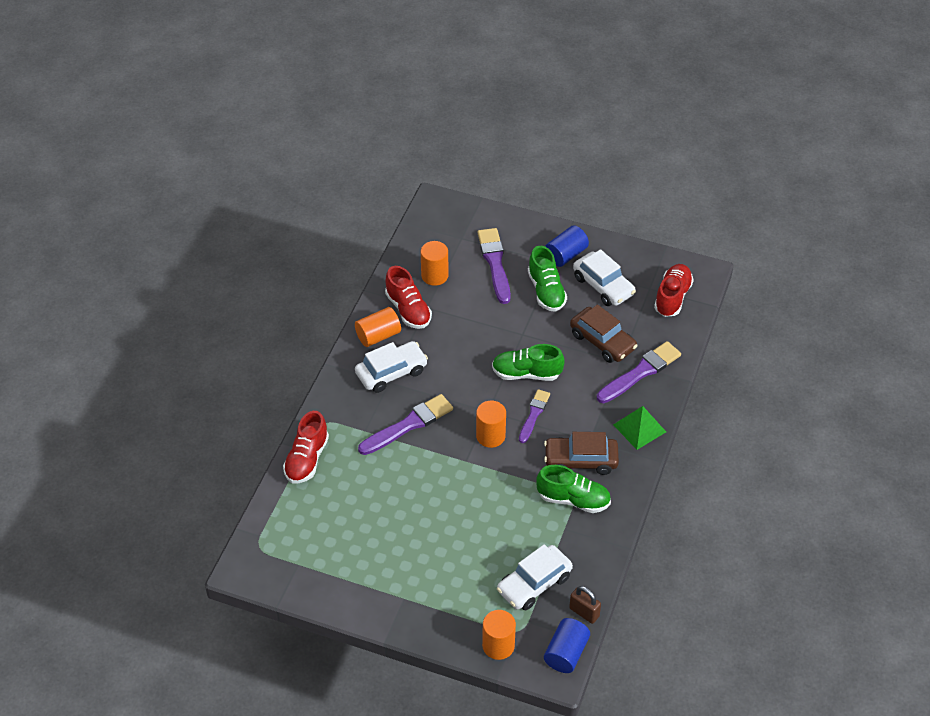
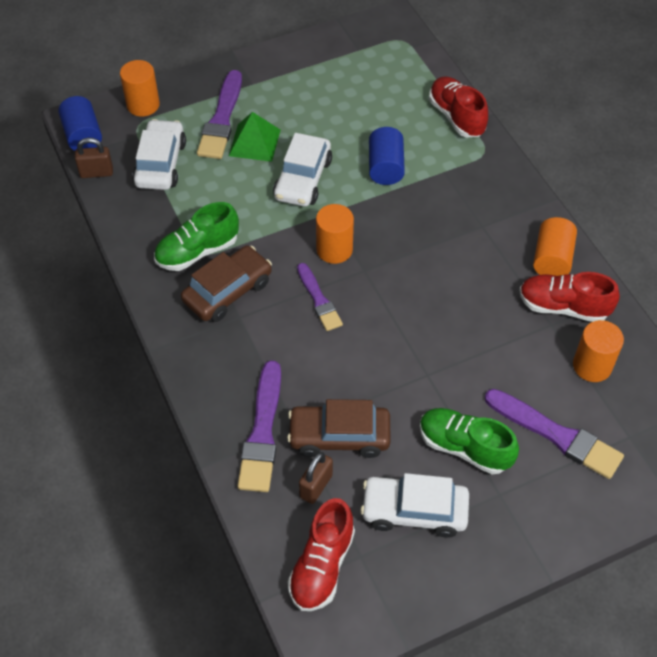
camera: 135 degrees right, 5 degrees up
white car [355,341,428,393] -> white car moved to [273,133,332,207]
purple brush [358,394,453,455] -> purple brush moved to [197,70,242,159]
green shoe [492,344,565,381] -> none
blue cylinder [545,225,589,267] -> blue cylinder moved to [369,127,405,185]
green pyramid [613,406,666,450] -> green pyramid moved to [229,112,280,162]
red shoe [654,264,694,317] -> red shoe turned 45 degrees clockwise [288,498,355,611]
none -> brown padlock [299,452,333,504]

